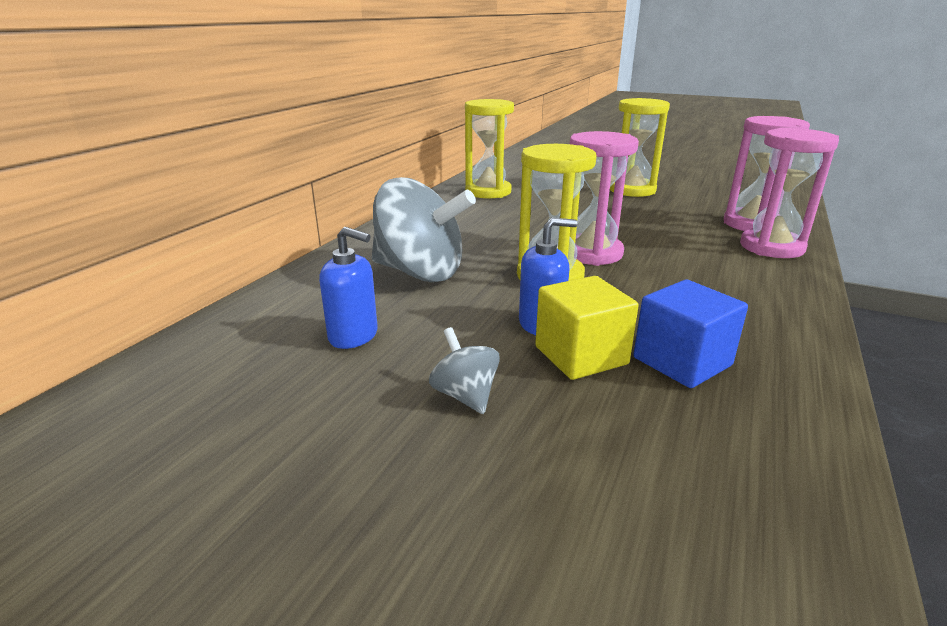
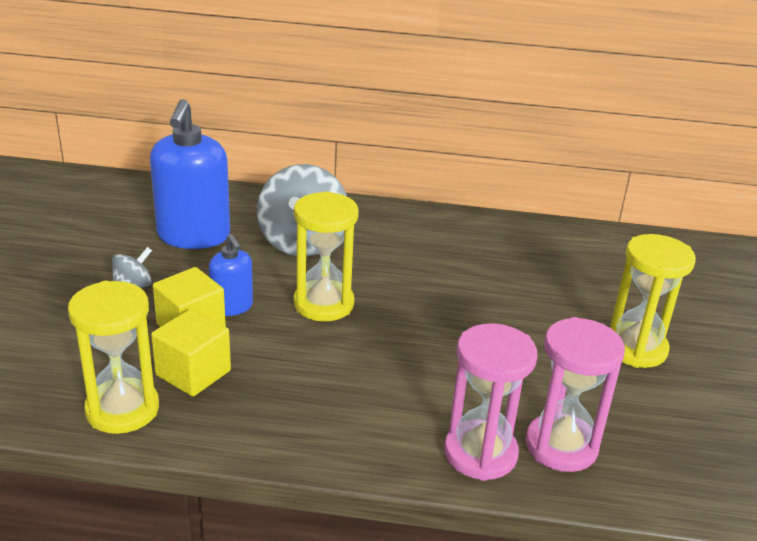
camera: 70 degrees right, 5 degrees up
blue soap dispenser [319,227,378,349] -> blue soap dispenser [150,99,230,249], size x1.91
yellow hourglass [465,99,514,199] -> yellow hourglass moved to [68,281,159,434]
pink hourglass [570,131,639,266] -> none
blue cube [633,279,748,388] -> yellow cube [151,309,231,396]

